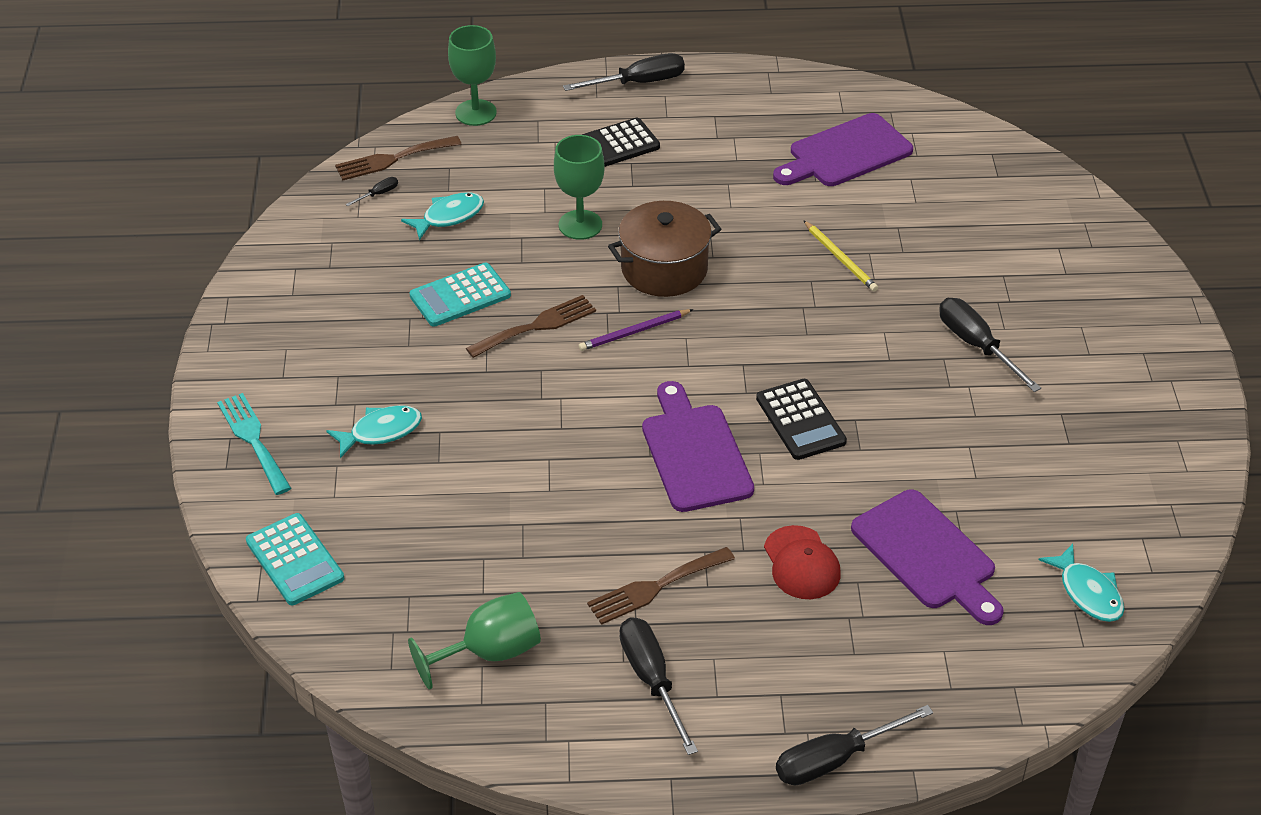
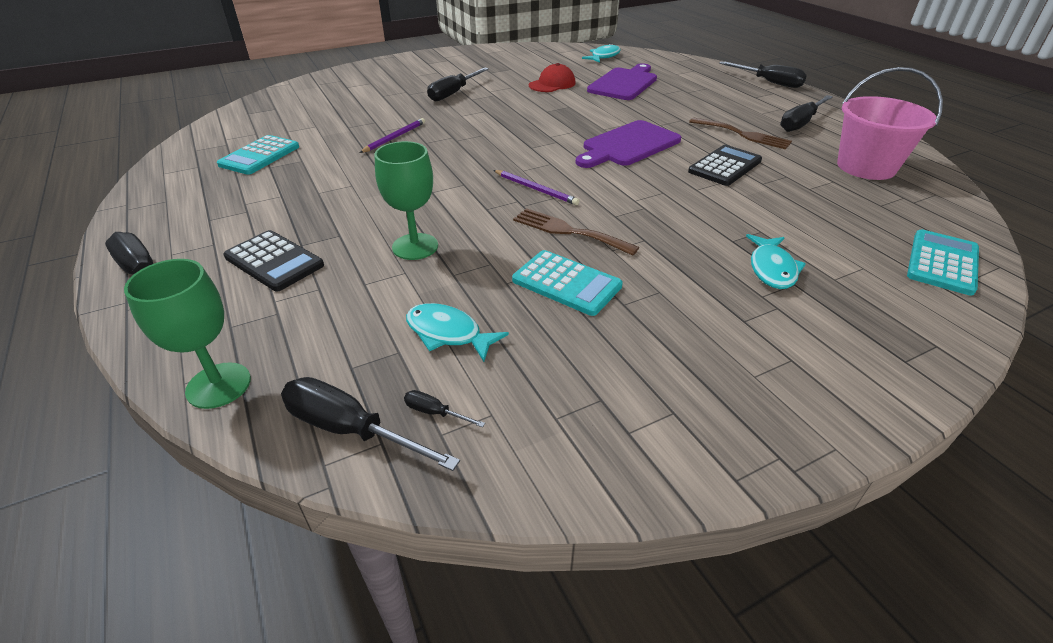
camera: 115 degrees left, 5 degrees down
turquoise fork [217,393,291,495] -> none
turquoise fish [326,405,422,458] -> turquoise fish turned 120 degrees counterclockwise [746,234,806,289]
brown fork [335,136,461,181] -> black screwdriver [281,377,460,471]
green goblet [408,592,541,689] -> pink bucket [837,67,943,180]
brown pot [608,201,722,297] -> none
black calculator [756,379,847,460] -> black calculator moved to [688,145,762,186]
red cap [764,525,841,599] -> red cap moved to [529,63,576,92]
purple cutting board [773,113,913,186] -> turquoise calculator [217,135,299,175]
yellow pencil [803,220,878,292] -> purple pencil [359,118,425,153]

